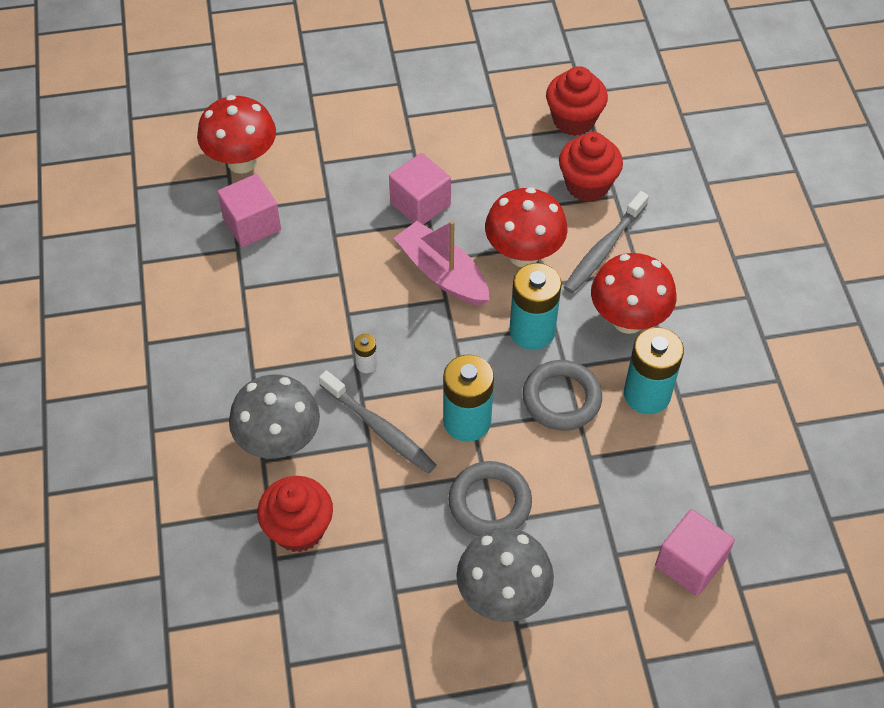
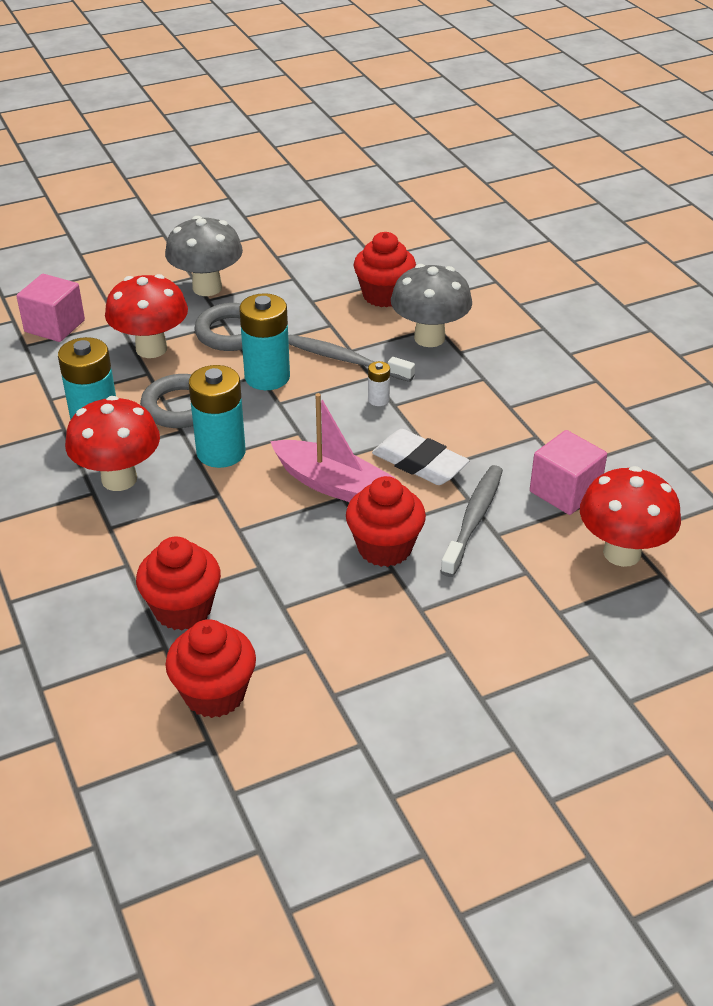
camera: 165 degrees right, 15 degrees down
pink cube [389,153,451,225] -> red cupcake [346,476,426,567]
red mushroom [485,187,568,267] -> red mushroom moved to [105,274,188,358]
grey toothbrush [564,191,649,293] -> grey toothbrush moved to [440,465,503,577]
none -> white eraser [372,429,469,485]

